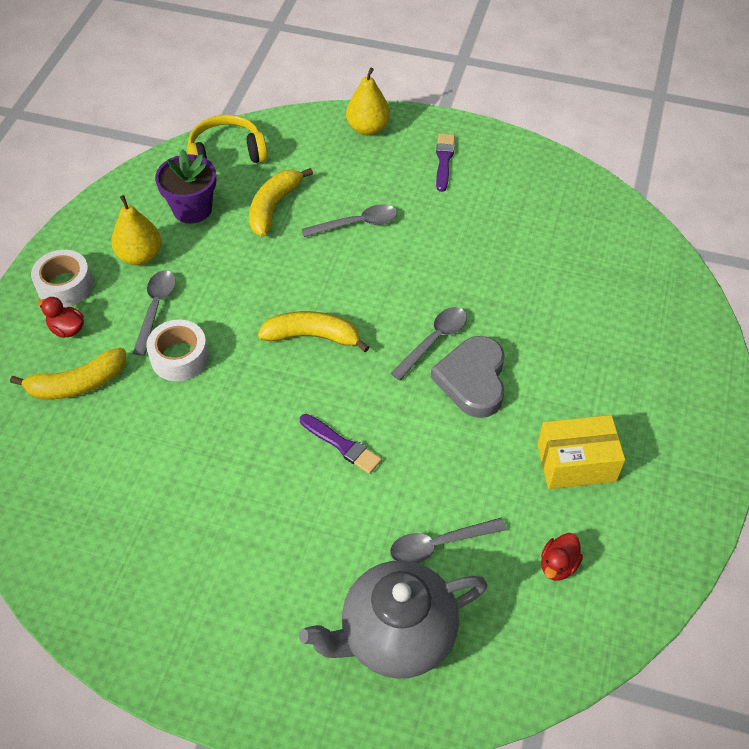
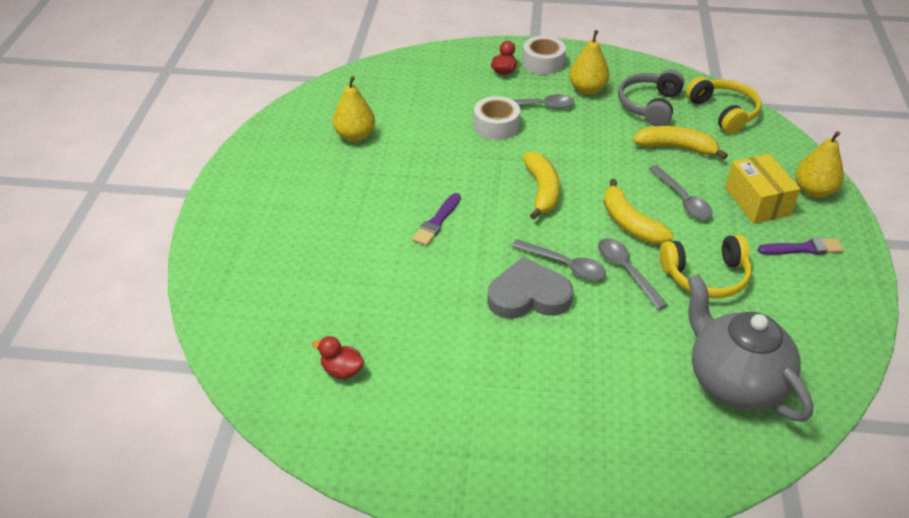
camera: 80 degrees right, 10 degrees down
yellow banana [10,348,126,400] -> yellow banana moved to [604,179,674,244]
purple flower pot [155,149,216,224] -> grey headphones [618,69,684,126]
grey teapot [299,560,488,679] -> grey teapot moved to [687,274,813,422]
grey spoon [390,518,507,563] -> grey spoon moved to [598,238,668,310]
yellow box [537,415,625,489] -> yellow box moved to [725,154,800,224]
none -> yellow pear [333,76,375,142]
none -> yellow headphones [659,235,752,298]

